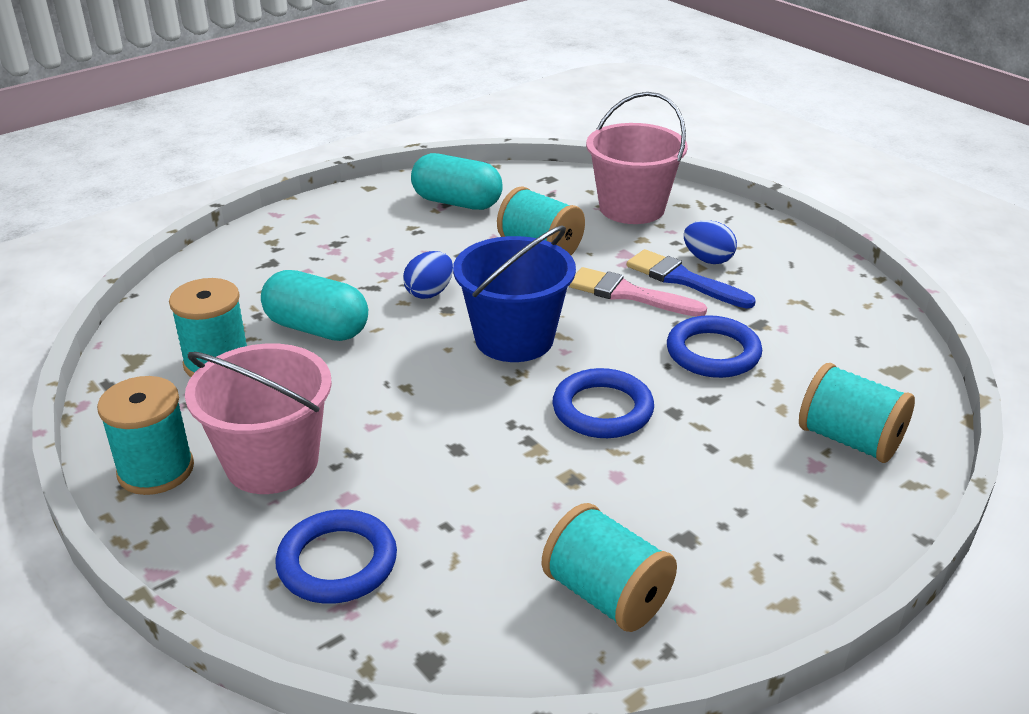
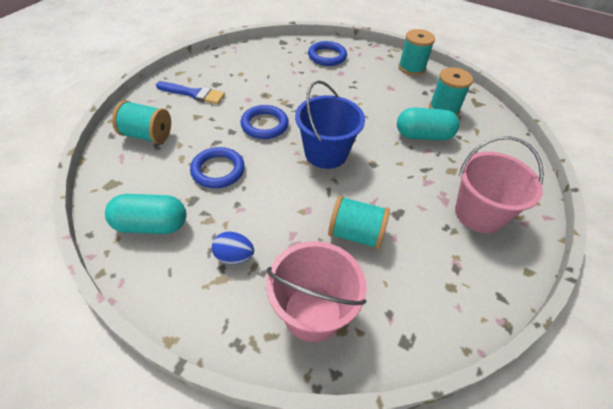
camera: 155 degrees right, 15 degrees up
pink bucket [185,343,332,494] -> pink bucket moved to [455,136,544,233]
blue egg [403,251,453,299] -> none
turquoise capsule [411,153,503,210] -> turquoise capsule moved to [105,194,186,234]
turquoise spool [542,503,677,632] -> none
pink brush [569,267,707,317] -> none
blue brush [627,249,756,309] -> blue brush moved to [156,81,225,104]

